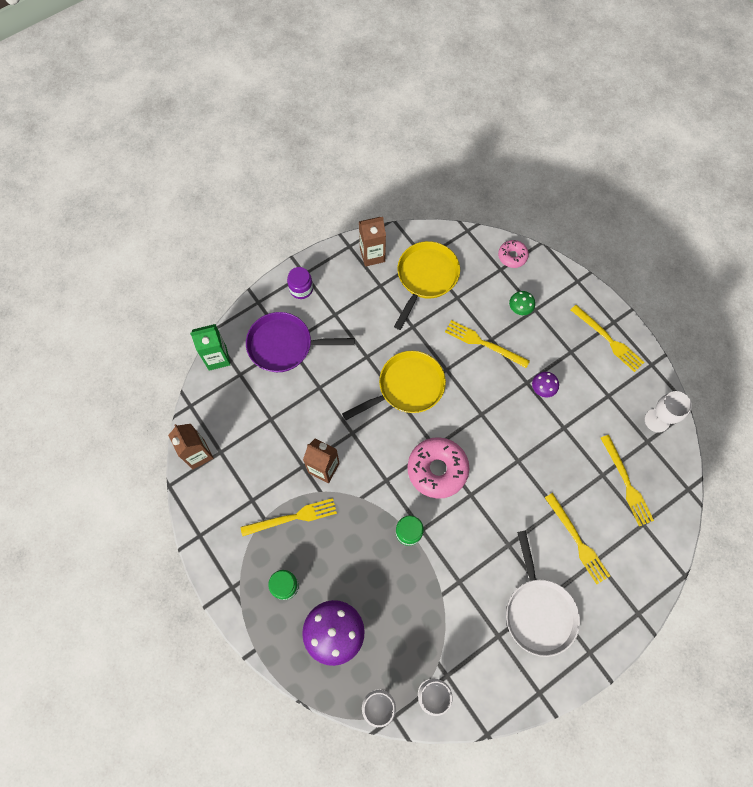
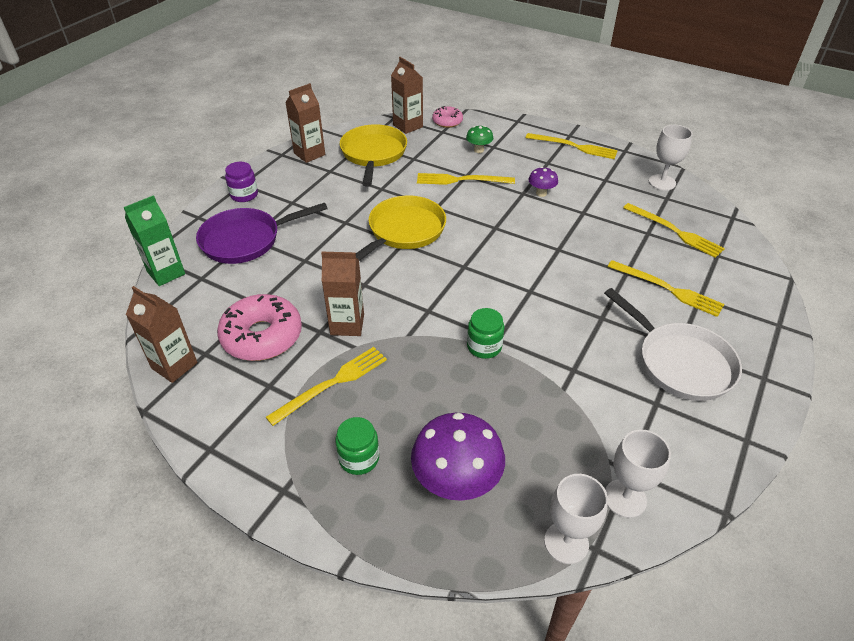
camera: 25 degrees left, 25 degrees down
pink donut [407,437,469,499] -> pink donut moved to [217,294,302,361]
none -> brown carton [391,57,423,134]

